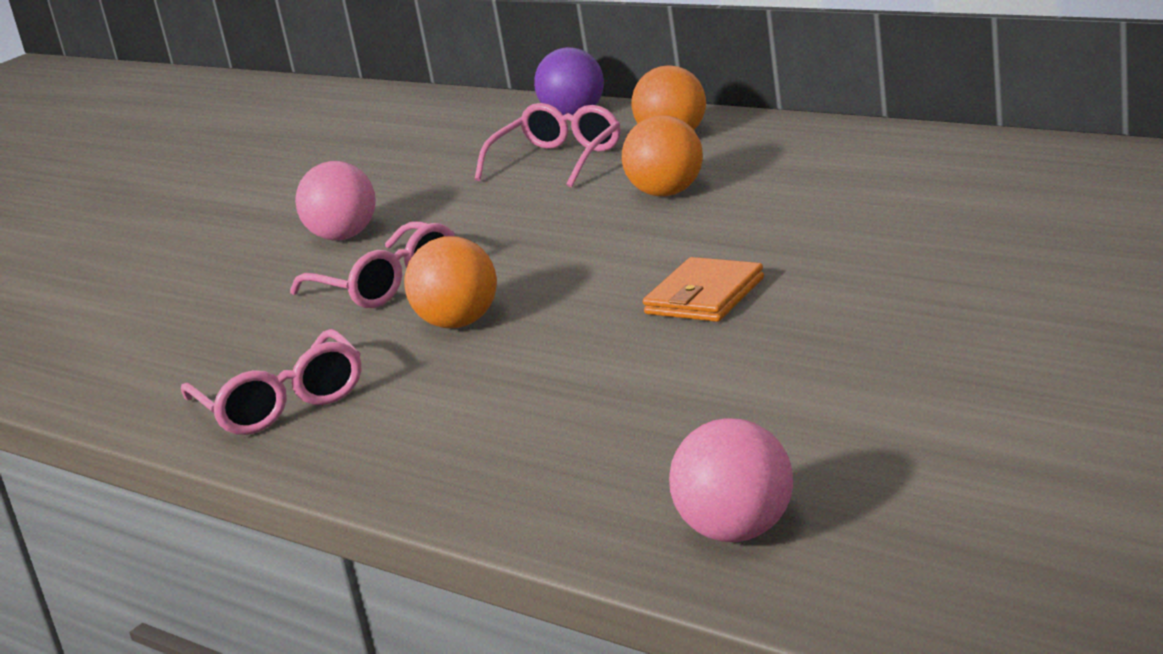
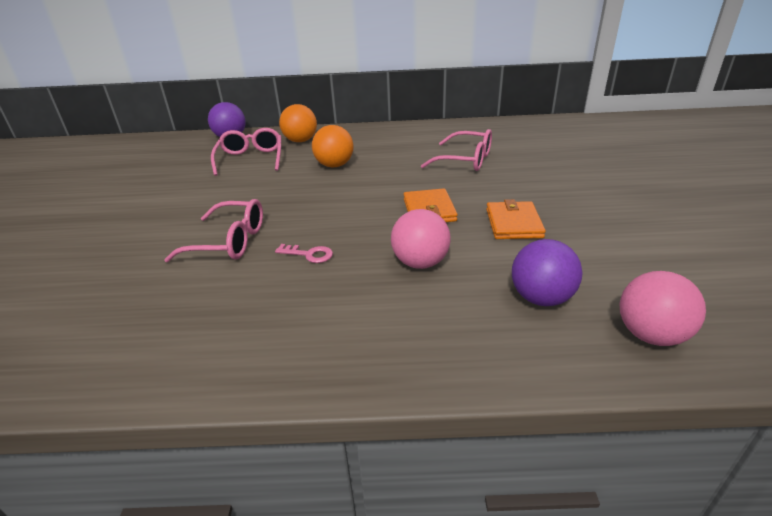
camera: 40 degrees left, 10 degrees up
pink glasses [181,329,362,435] -> pink glasses moved to [421,129,492,171]
pink ball [295,161,376,240] -> pink ball moved to [391,209,451,269]
orange ball [404,236,497,328] -> pink key [275,244,333,263]
none -> orange wallet [486,199,546,239]
none -> purple ball [512,239,583,306]

